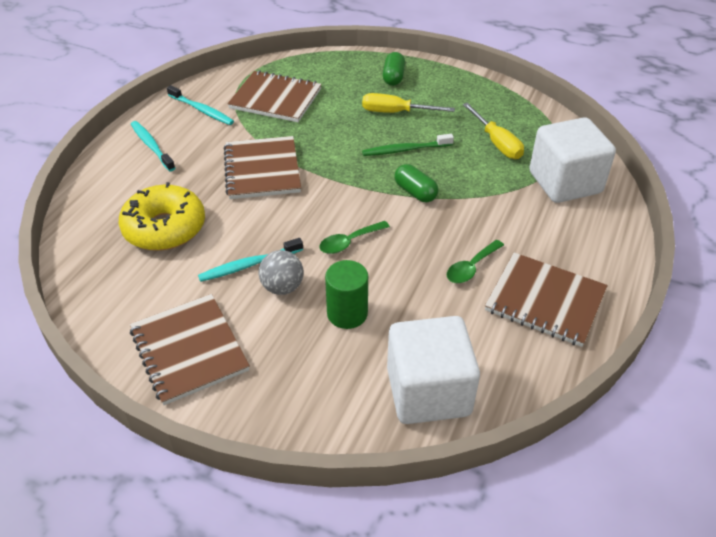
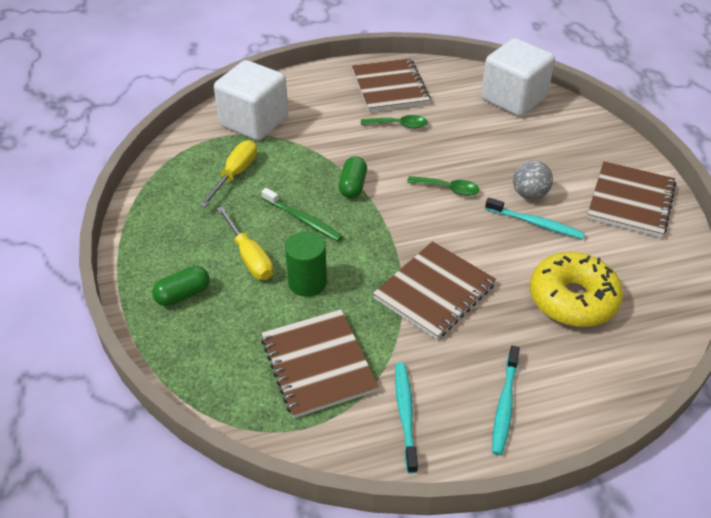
camera: 130 degrees left, 0 degrees up
green cylinder [325,260,368,329] -> green cylinder moved to [285,231,327,297]

